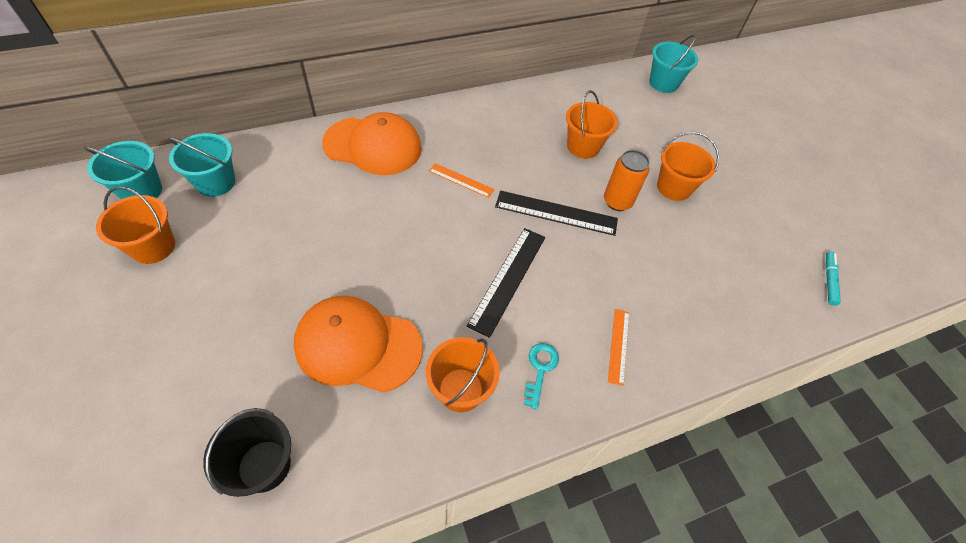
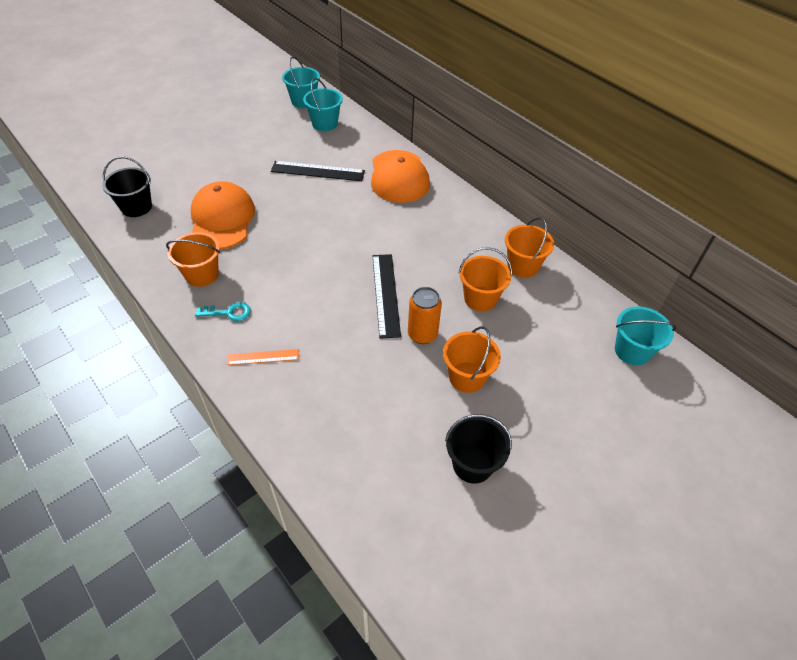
camera: 75 degrees right, 5 degrees down
orange bucket [96,186,175,264] -> orange bucket moved to [505,217,554,278]
orange ruler [429,163,494,198] -> none
black ruler [467,228,545,338] -> black ruler moved to [271,161,365,181]
turquoise marker [825,252,841,306] -> none
none -> black bucket [445,414,512,484]

